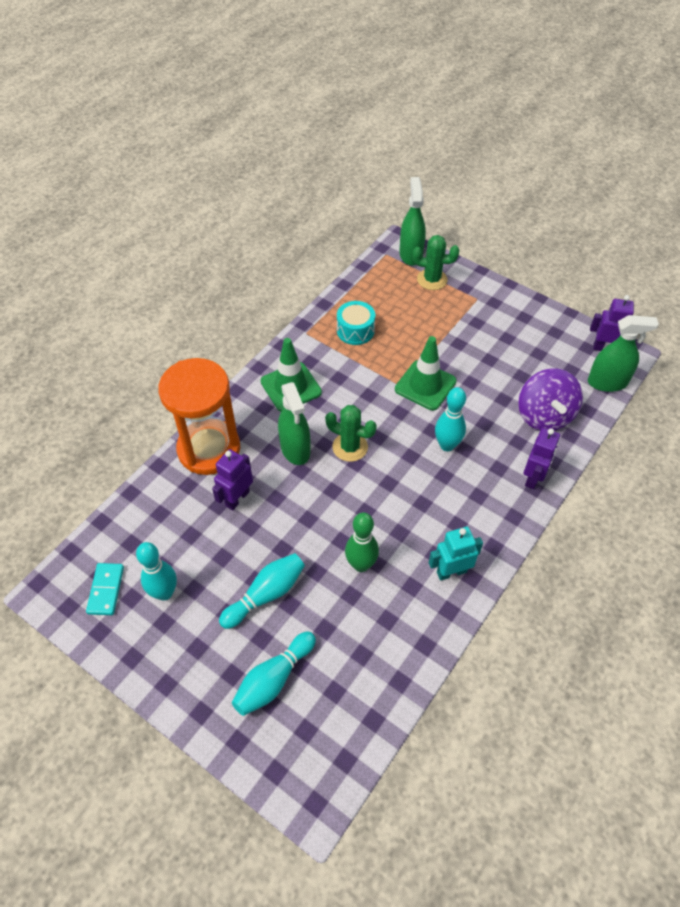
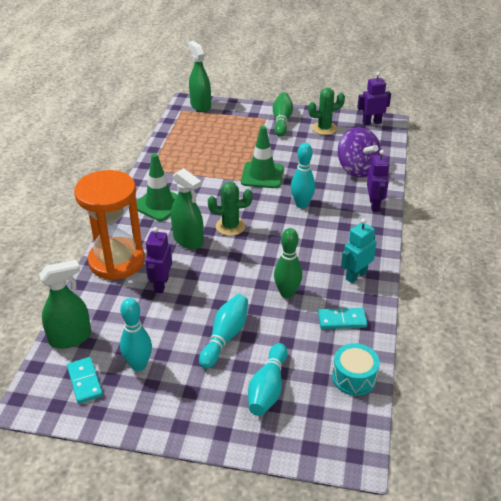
camera: 25 degrees left, 15 degrees down
turquoise drum [337,301,375,345] -> turquoise drum moved to [332,343,380,396]
green cactus [412,235,460,290] -> green cactus moved to [308,88,345,135]
green spray bottle [588,315,659,392] -> green spray bottle moved to [39,260,91,349]
none -> green bowling pin [273,92,293,137]
none -> turquoise domino [318,308,367,329]

